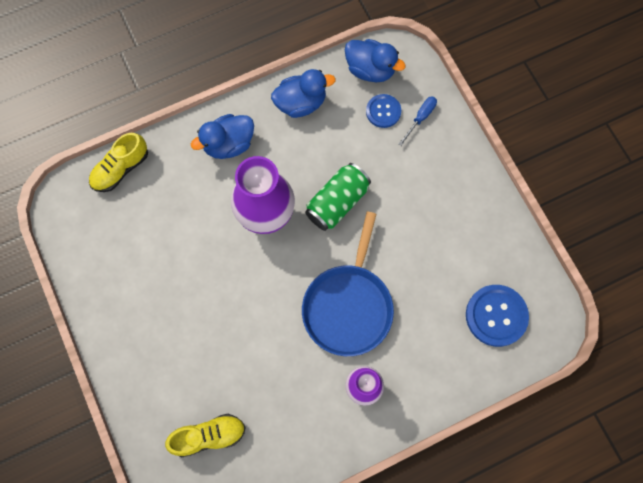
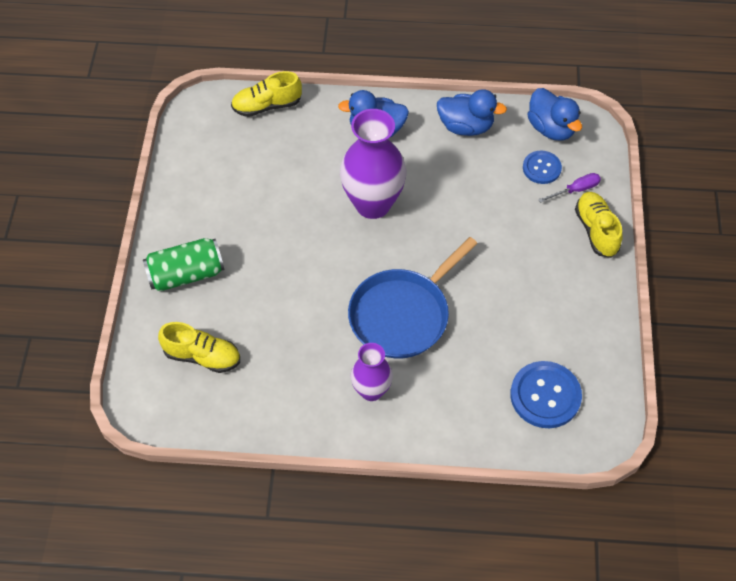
camera: 30 degrees right, 15 degrees down
green can [305,163,371,231] -> green can moved to [143,238,224,292]
blue screwdriver [399,96,437,146] -> purple screwdriver [538,173,601,203]
none -> yellow shoe [575,192,623,258]

